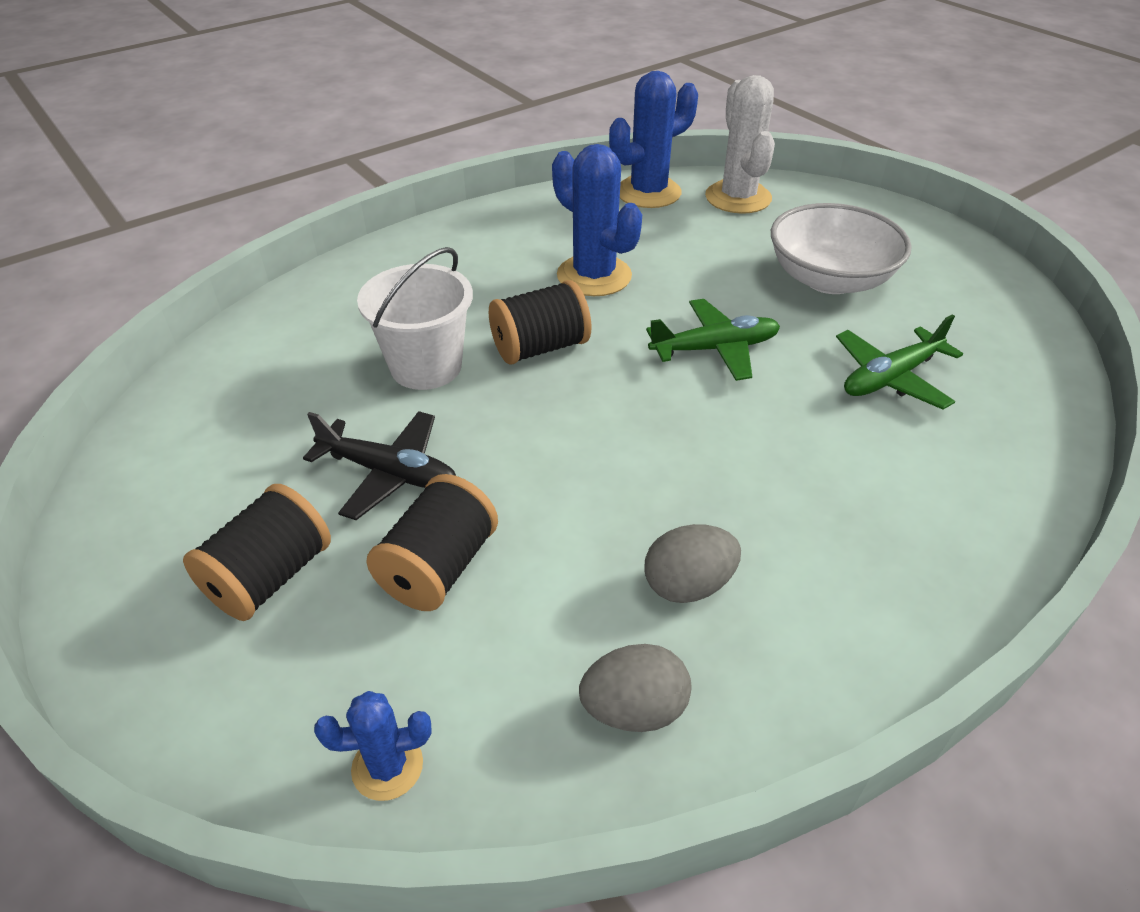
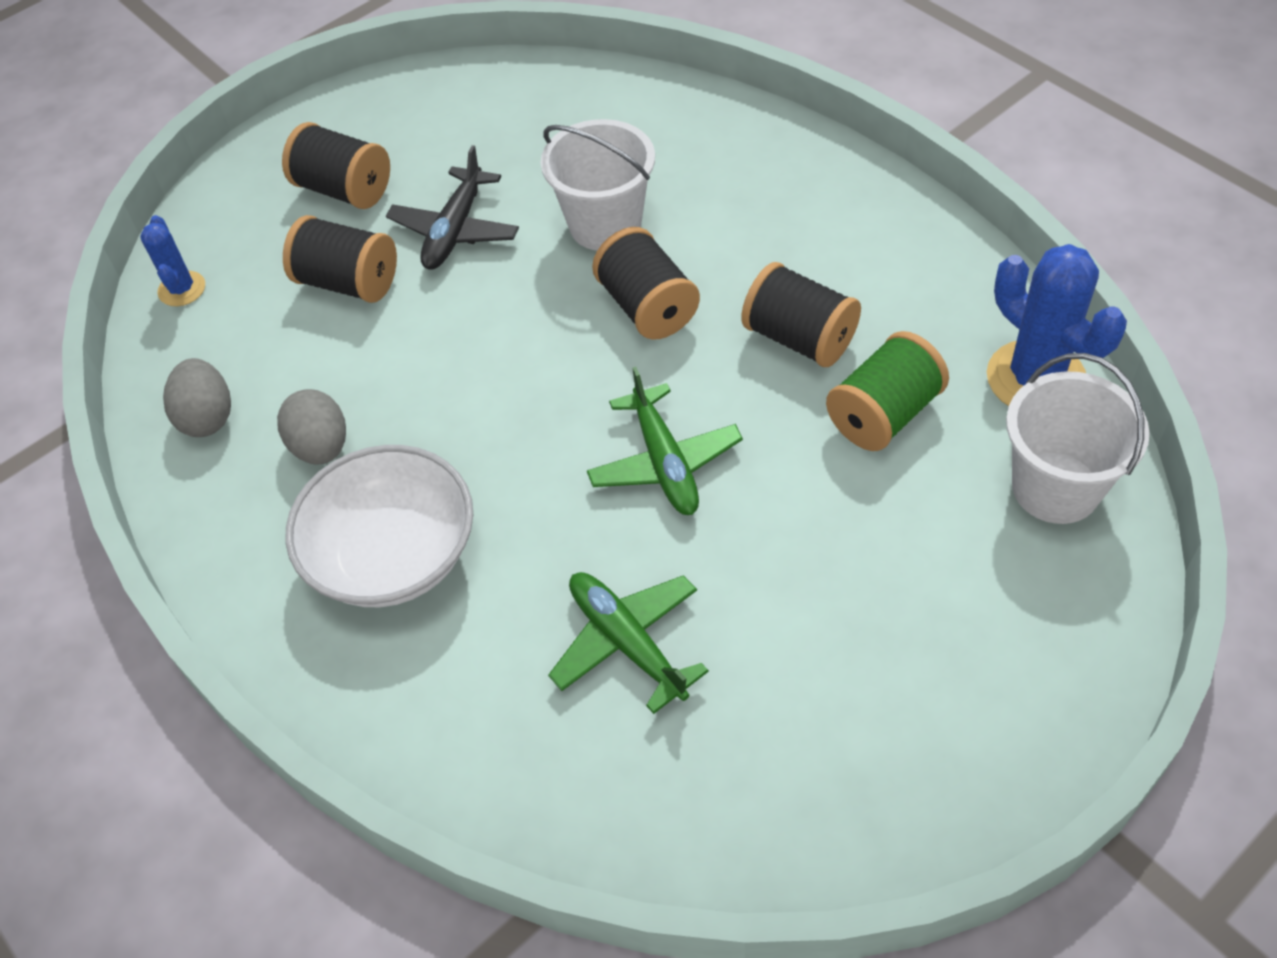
camera: 90 degrees right, 10 degrees up
blue cactus [552,144,642,296] -> black spool [741,262,861,367]
white cactus [705,75,775,214] -> white bucket [1006,353,1150,524]
white bowl [771,203,912,294] -> white bowl moved to [286,445,473,607]
none -> green spool [826,331,949,451]

